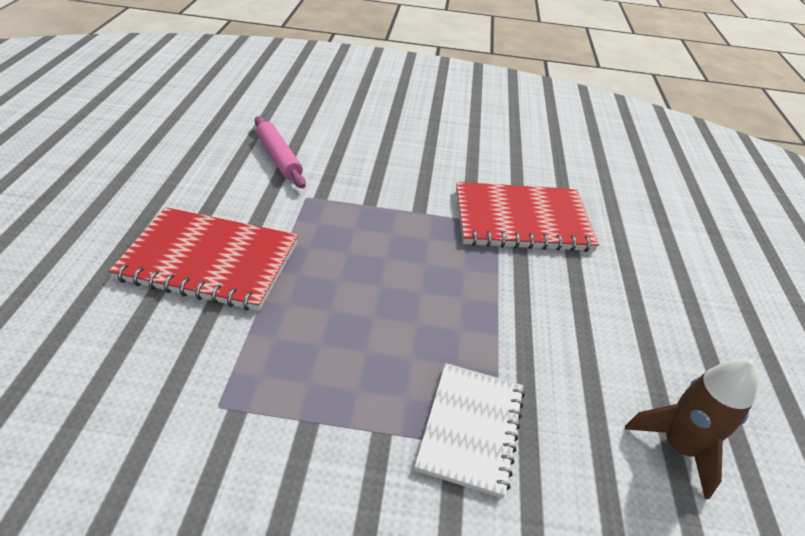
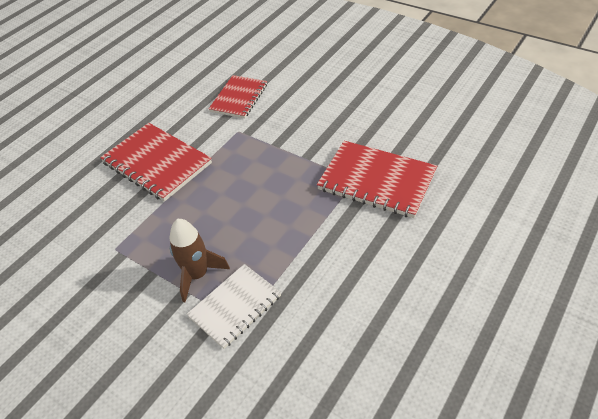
camera: 35 degrees right, 5 degrees up
pink rolling pin [254,116,306,188] -> red notebook [209,75,267,118]
brown rocket [625,359,759,499] -> brown rocket moved to [170,219,230,302]

